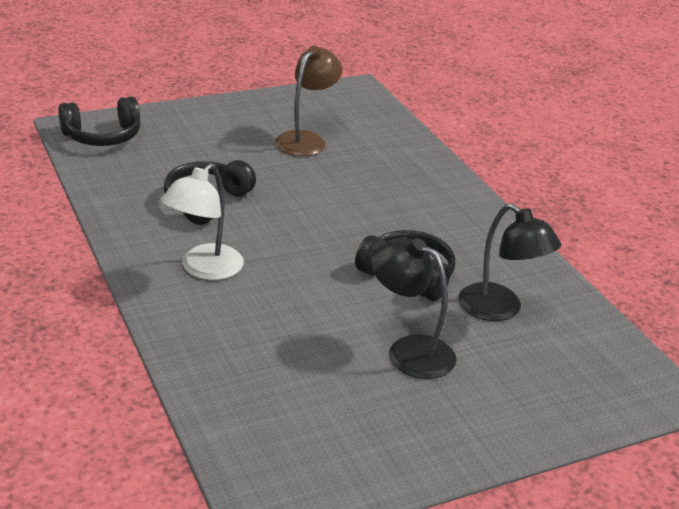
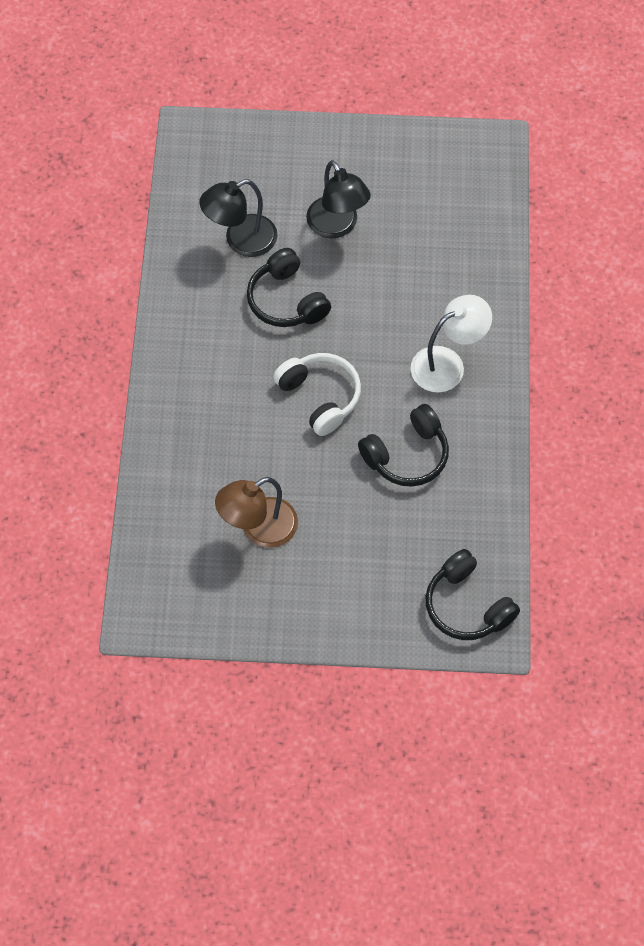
camera: 150 degrees left, 30 degrees up
black headphones [58,97,140,146] -> black headphones turned 135 degrees counterclockwise [425,549,520,640]
black lamp [459,203,561,321] -> black lamp turned 105 degrees counterclockwise [199,179,278,257]
none -> white headphones [273,353,361,436]

